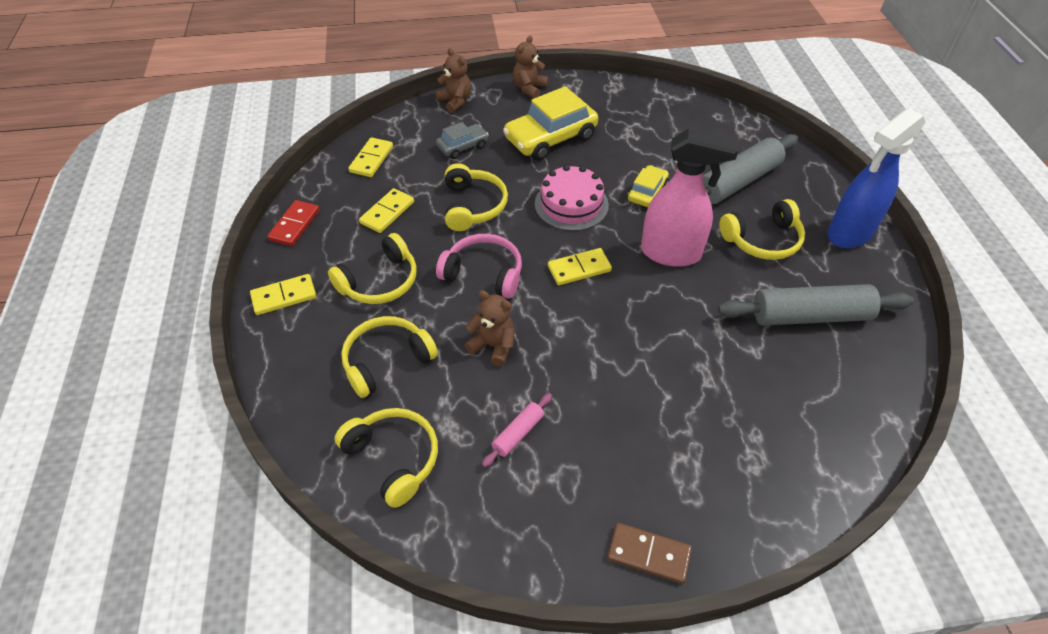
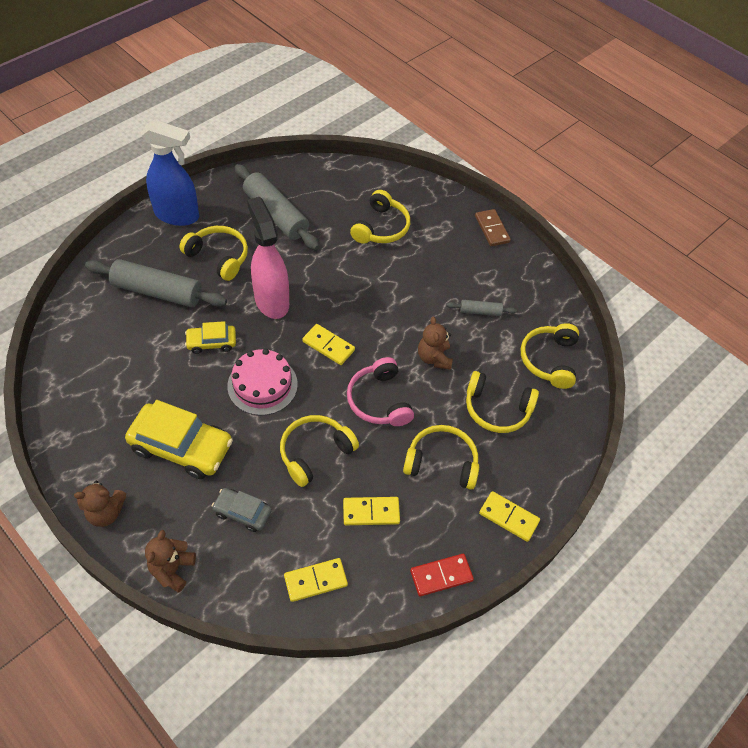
camera: 130 degrees left, 5 degrees up
pink rolling pin [482,393,552,467] -> grey rolling pin [446,300,517,316]
none -> yellow headphones [350,190,410,244]

